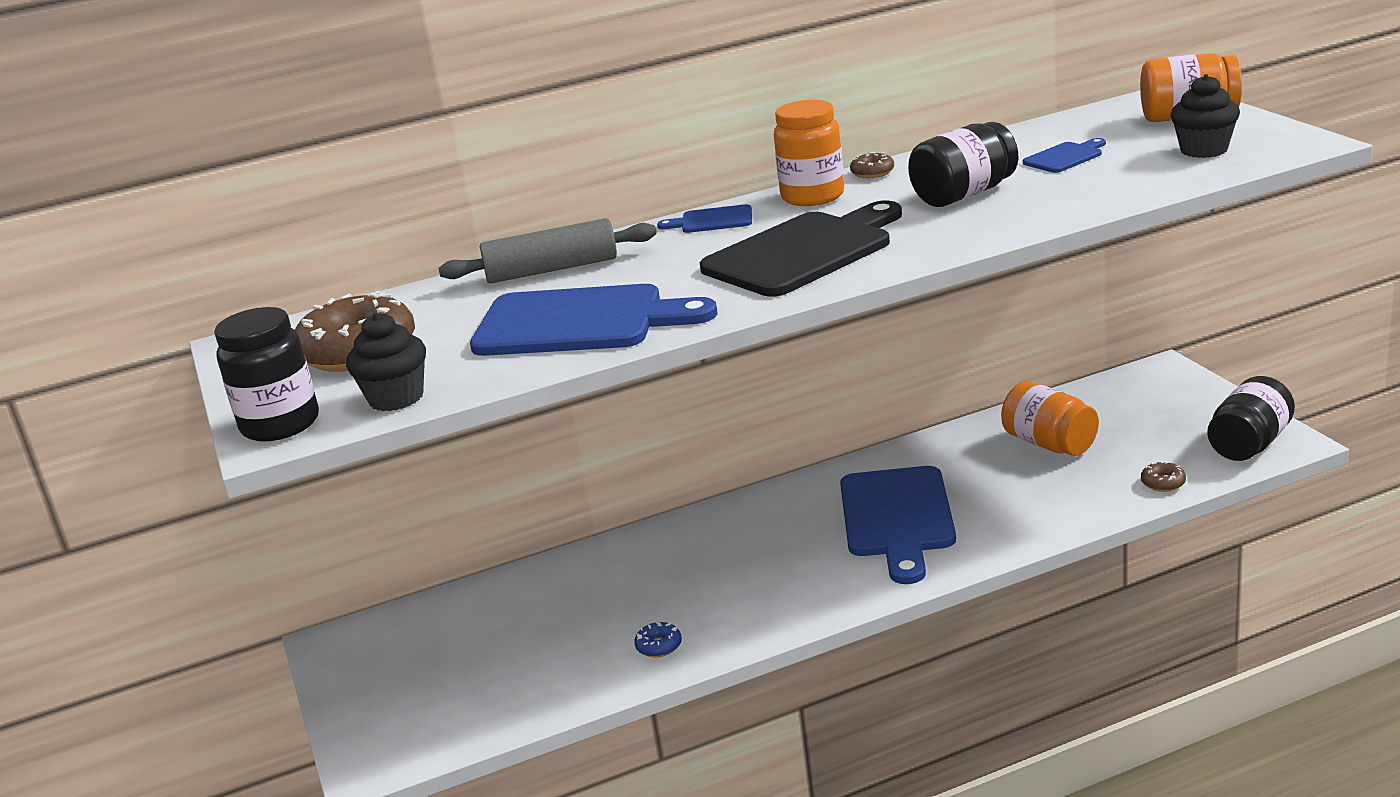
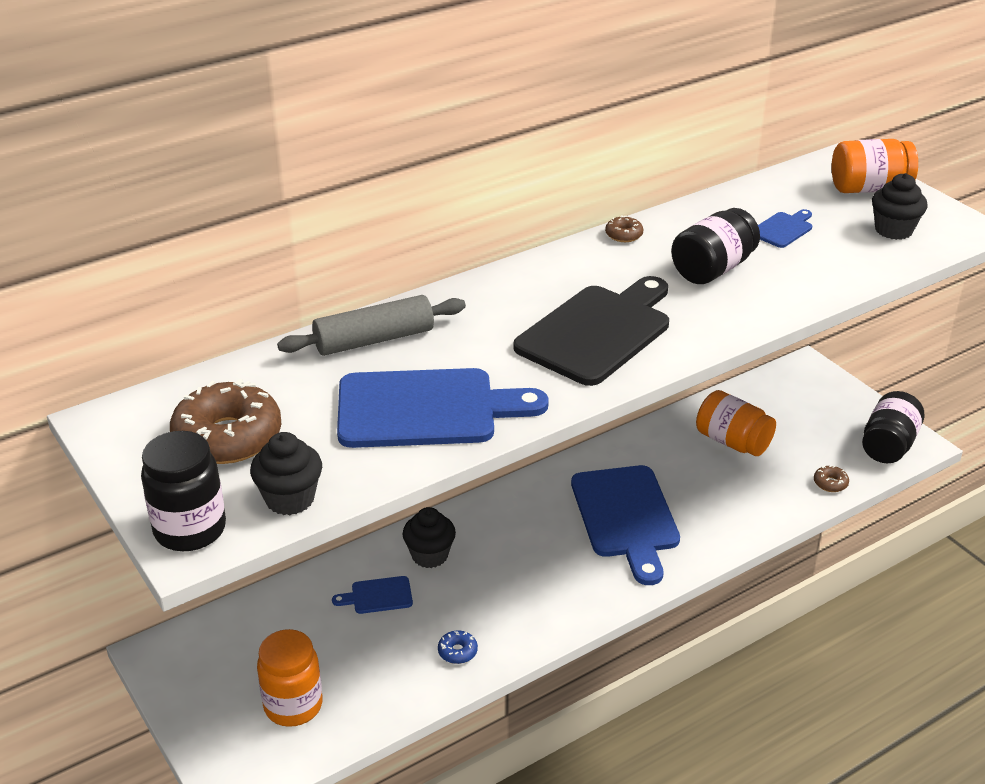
camera: 15 degrees left, 10 degrees up
blue cutting board [657,204,752,233] -> blue cutting board moved to [332,576,413,614]
orange jar [774,100,844,206] -> orange jar moved to [257,629,323,727]
none -> black cupcake [403,507,456,568]

